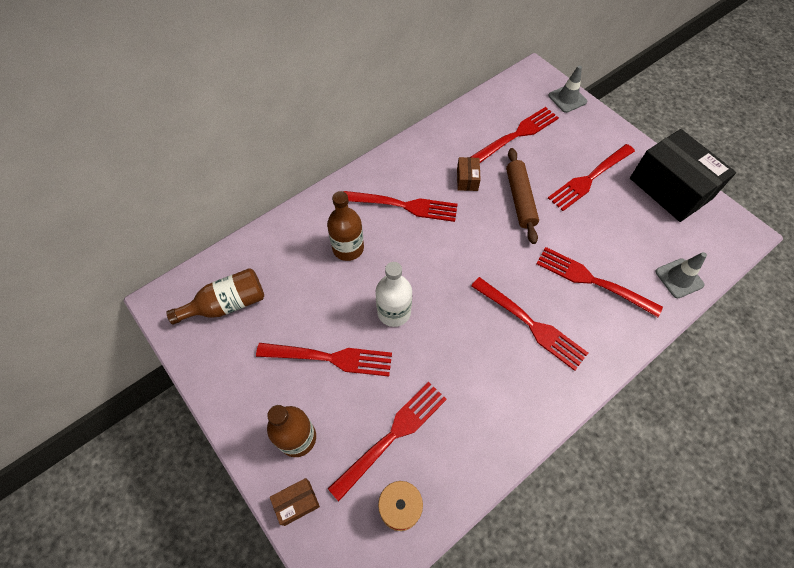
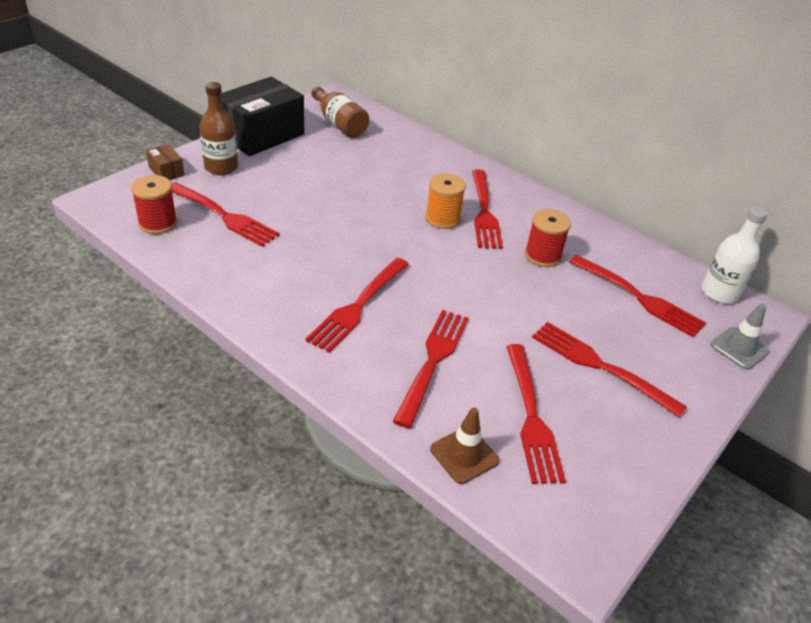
camera: 75 degrees right, 20 degrees down
red fork [256,343,392,376] -> red fork moved to [506,344,566,484]
brown bottle [327,191,364,261] -> none
white bottle [376,262,412,327] -> white bottle moved to [702,207,768,304]
brown box [457,157,481,191] -> red spool [525,209,571,267]
brown rolling pin [506,148,539,244] -> none
black box [630,129,736,222] -> black box moved to [221,77,304,156]
grey traffic cone [655,252,707,298] -> brown traffic cone [430,407,499,484]
none -> orange spool [425,173,466,229]

